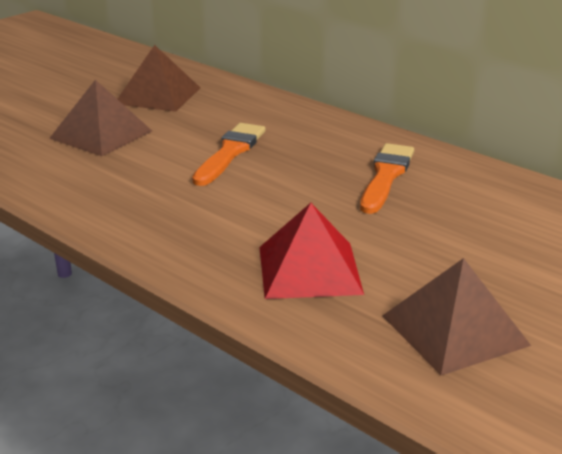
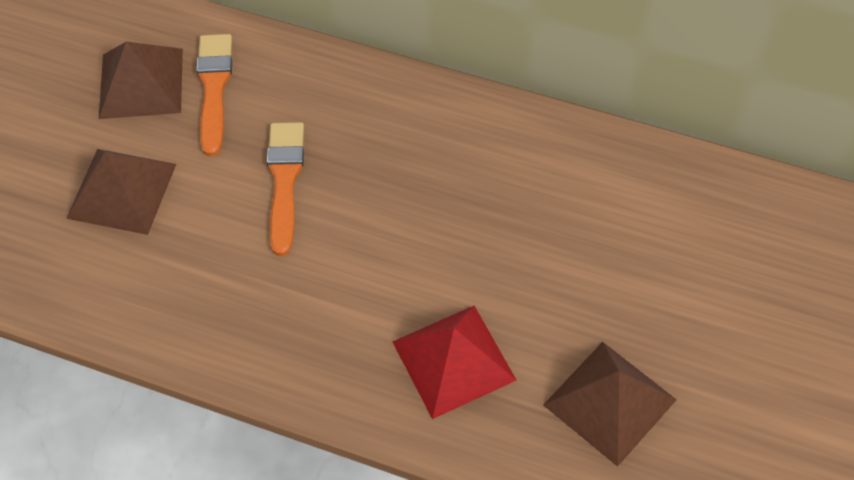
camera: 20 degrees left, 30 degrees up
orange brush [360,143,414,214] -> orange brush moved to [196,34,232,156]

